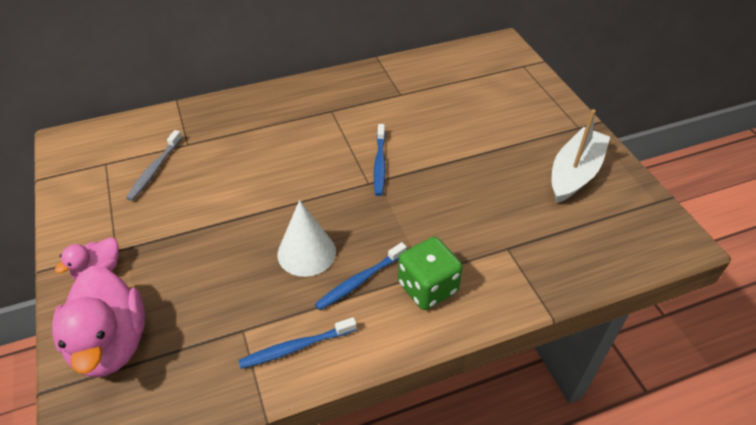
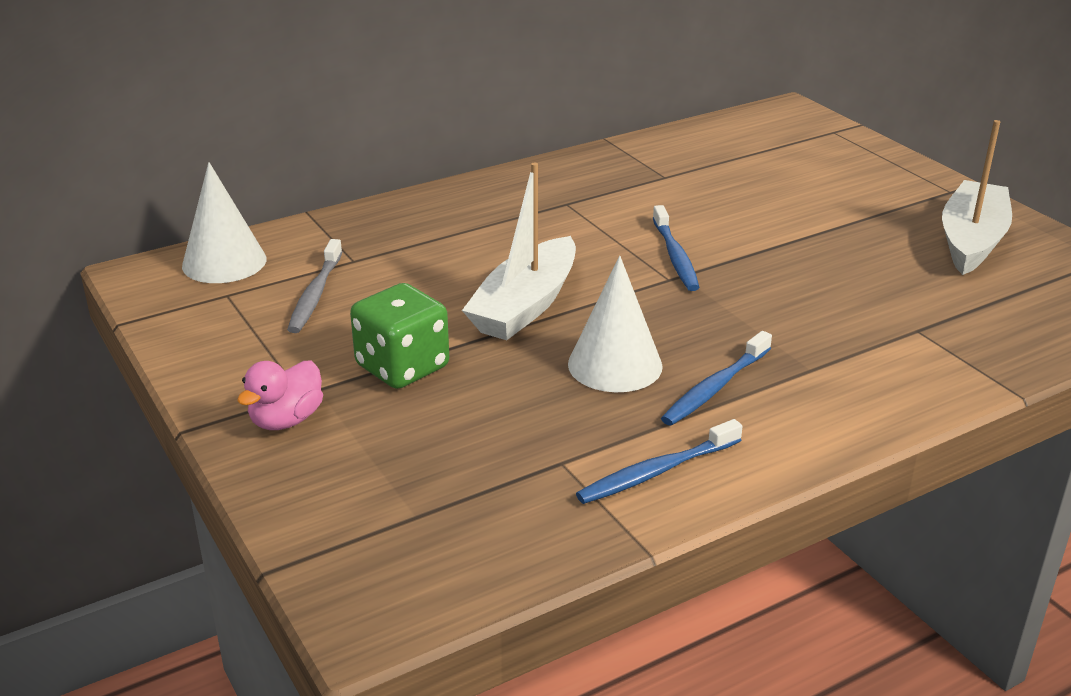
camera: 10 degrees left, 15 degrees down
pink duck [52,266,145,377] -> none
green dice [398,237,463,310] -> green dice moved to [350,283,449,389]
none -> white cone [182,162,266,283]
none -> white boat [462,162,576,340]

